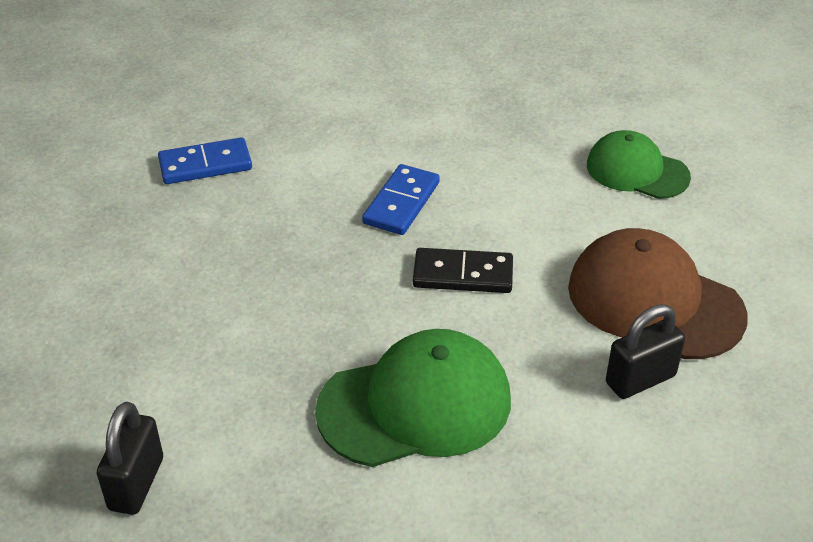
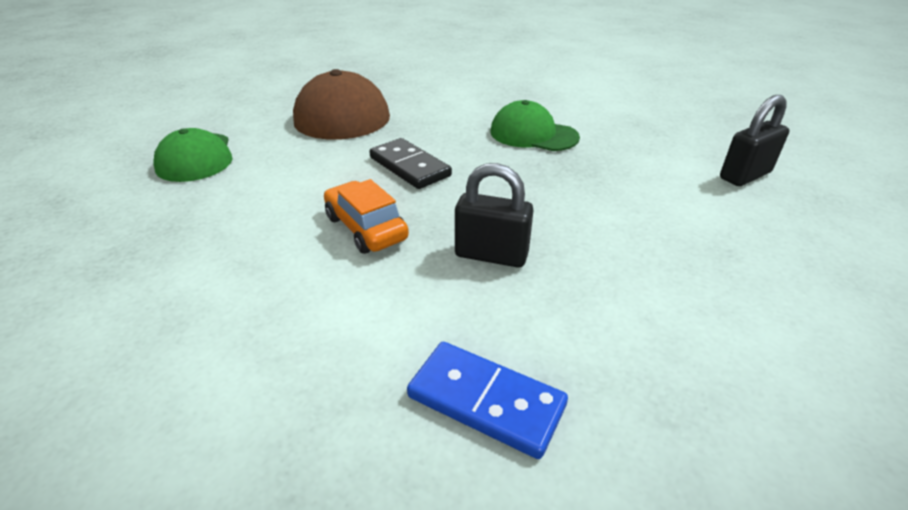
camera: 135 degrees left, 5 degrees down
green cap [315,329,511,467] -> green cap [490,100,580,151], size x0.65
blue domino [362,164,440,235] -> orange car [324,179,409,254]
black padlock [606,304,685,399] -> black padlock moved to [455,163,534,268]

